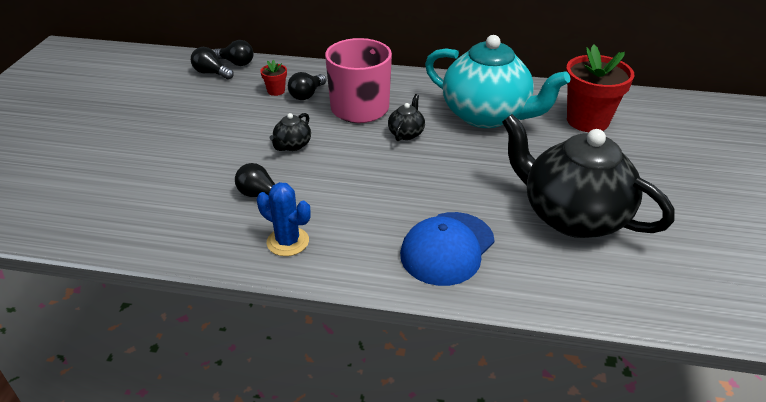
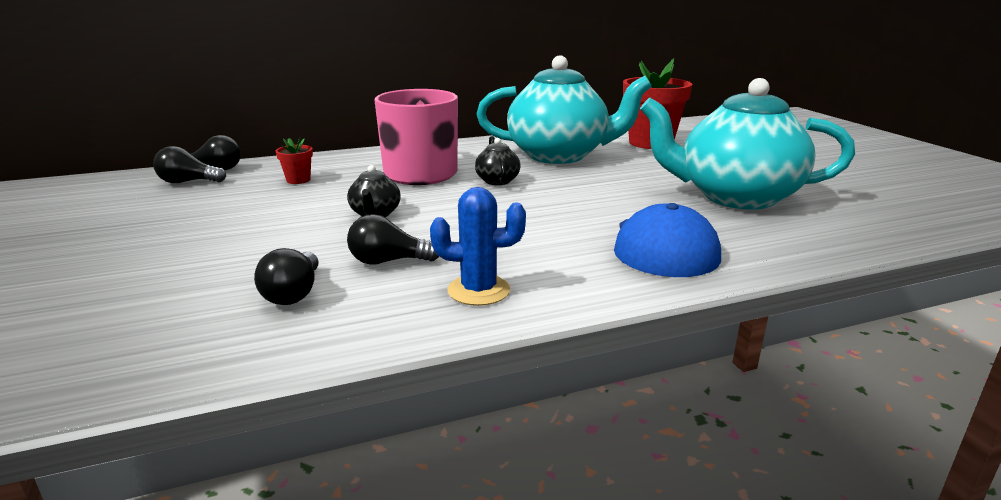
camera: 30 degrees left, 15 degrees down
black light bulb [288,72,326,100] -> black light bulb moved to [254,248,319,305]
black teapot [502,114,675,238] -> turquoise teapot [640,78,855,210]

